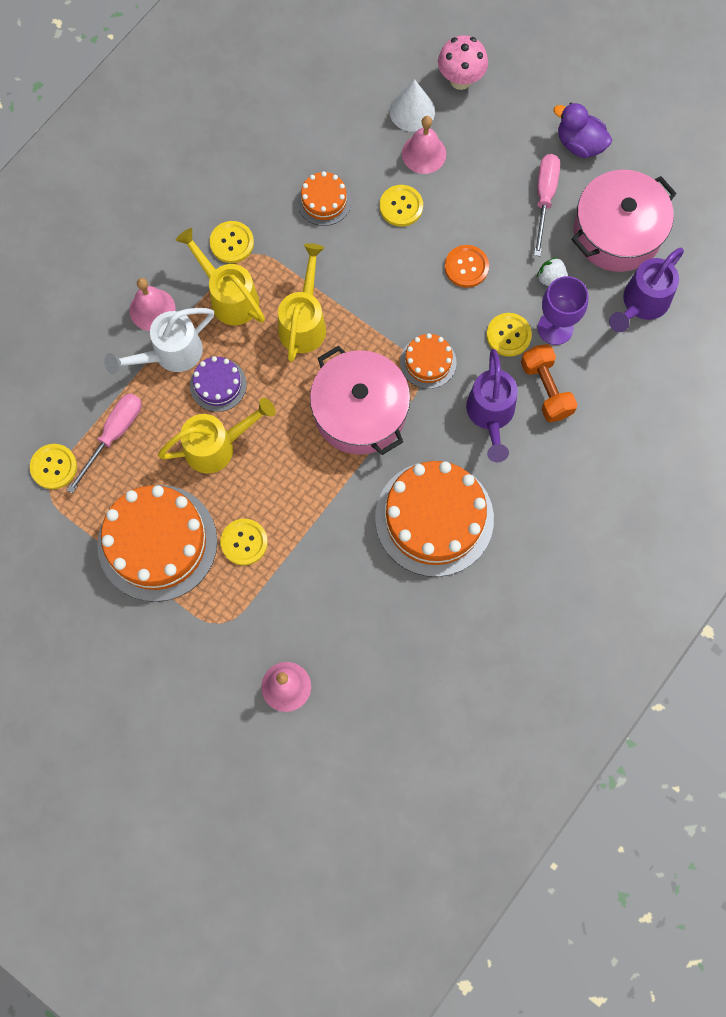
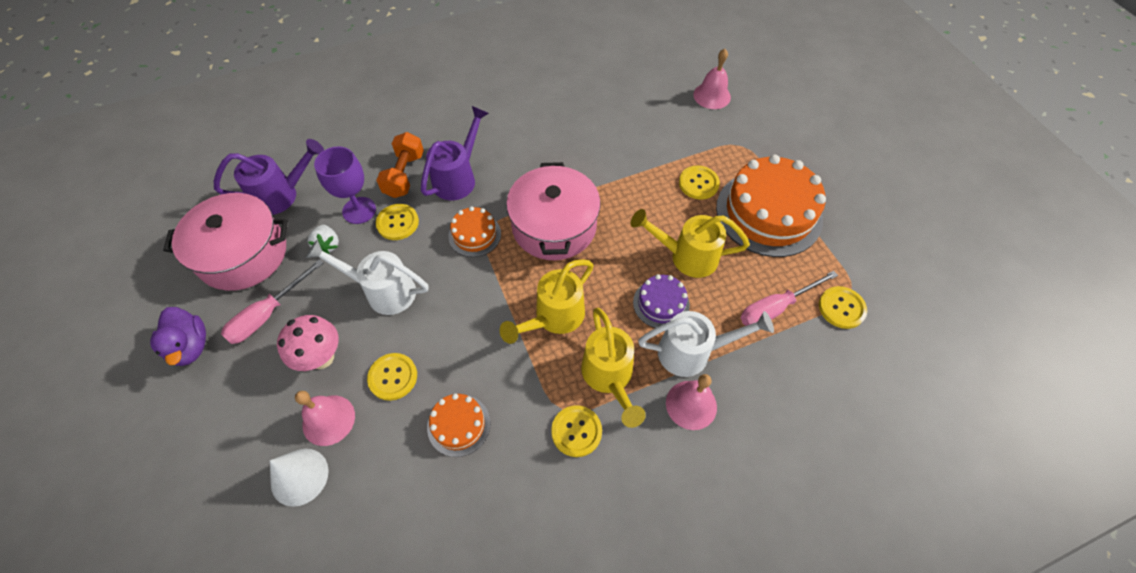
camera: 150 degrees left, 15 degrees down
orange cake [375,461,494,577] -> none
pink mushroom [438,35,488,90] -> pink mushroom moved to [277,315,339,371]
orange button [445,245,489,288] -> white watering can [306,240,429,315]

